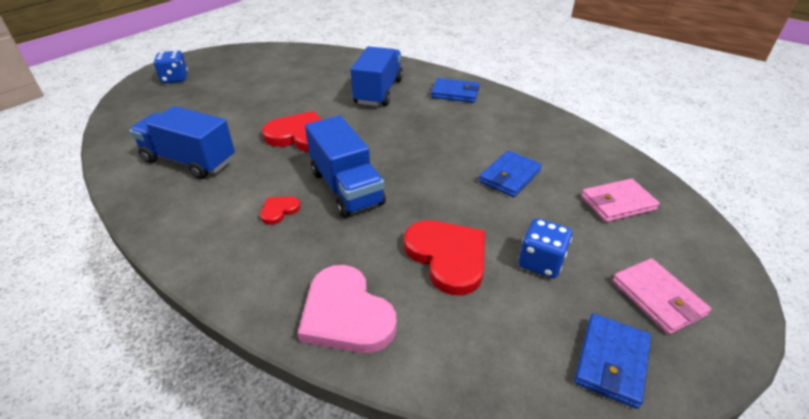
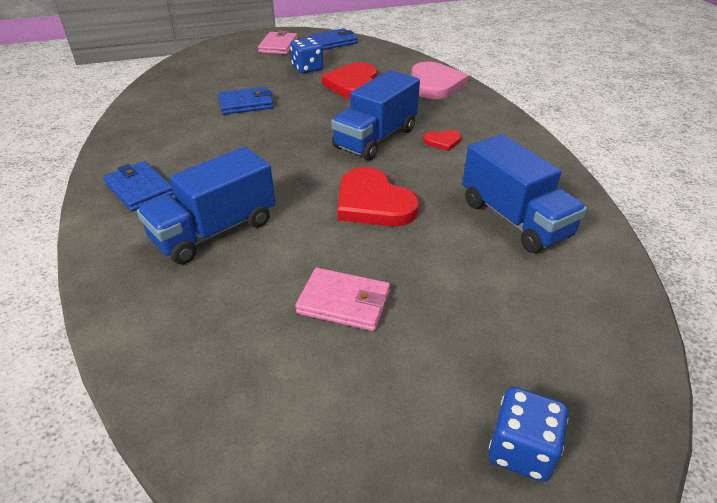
camera: 145 degrees left, 0 degrees up
blue truck [305,115,386,218] -> blue truck turned 150 degrees counterclockwise [331,70,420,160]
pink wallet [581,179,660,222] -> pink wallet moved to [295,268,390,331]

